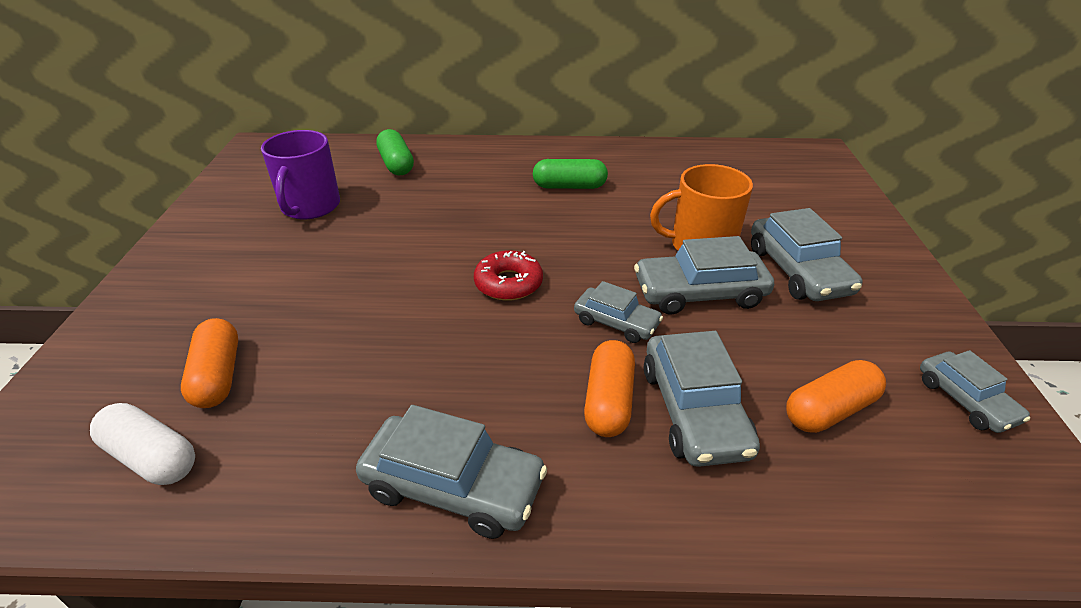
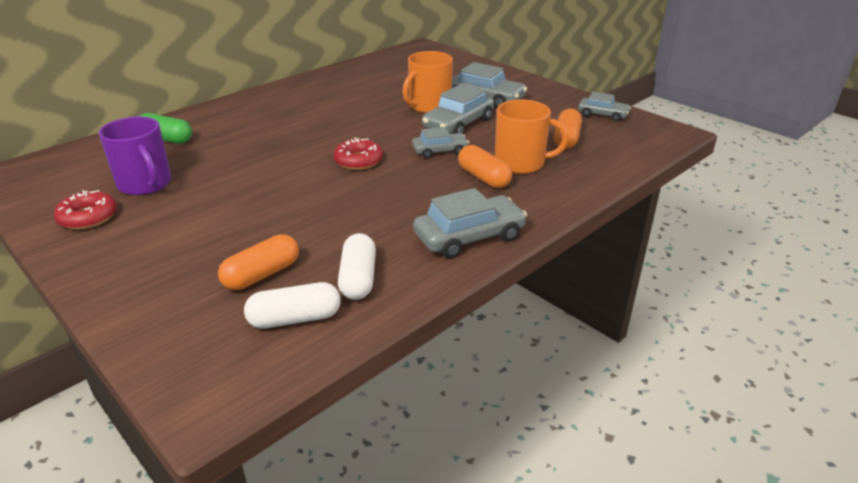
camera: 45 degrees left, 5 degrees down
orange capsule [181,318,238,408] -> orange capsule turned 75 degrees counterclockwise [218,234,299,290]
green capsule [533,159,608,189] -> none
grey car [644,331,760,467] -> orange mug [495,100,568,174]
none -> red donut [54,190,117,230]
none -> white capsule [338,233,376,300]

